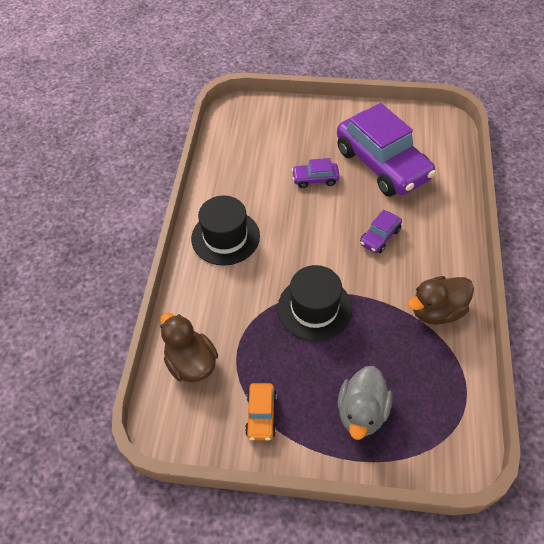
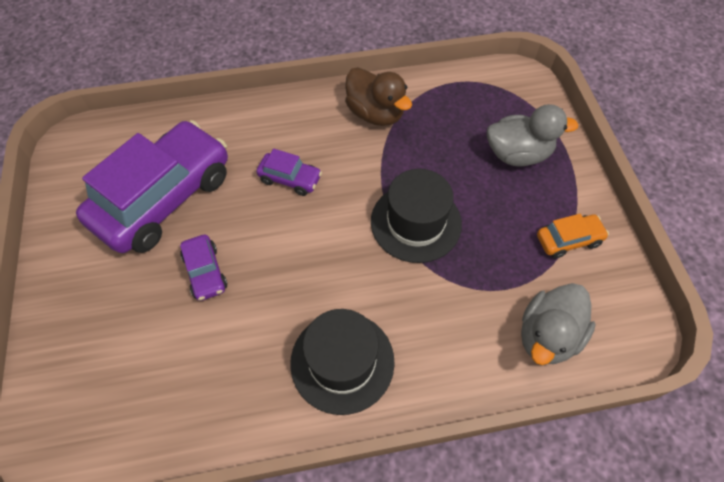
camera: 110 degrees left, 5 degrees up
brown duck [160,312,218,383] -> grey duck [521,283,596,365]

